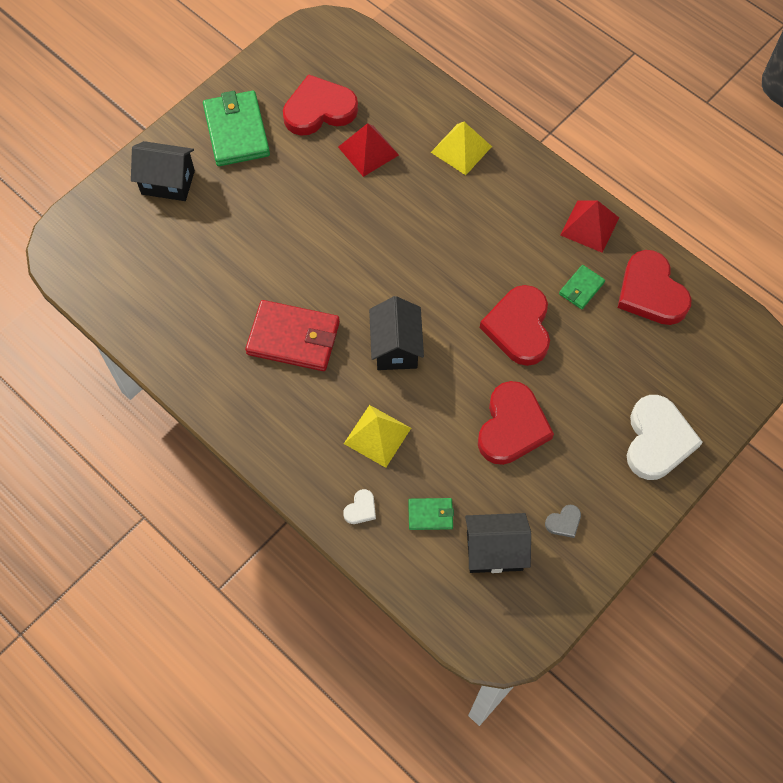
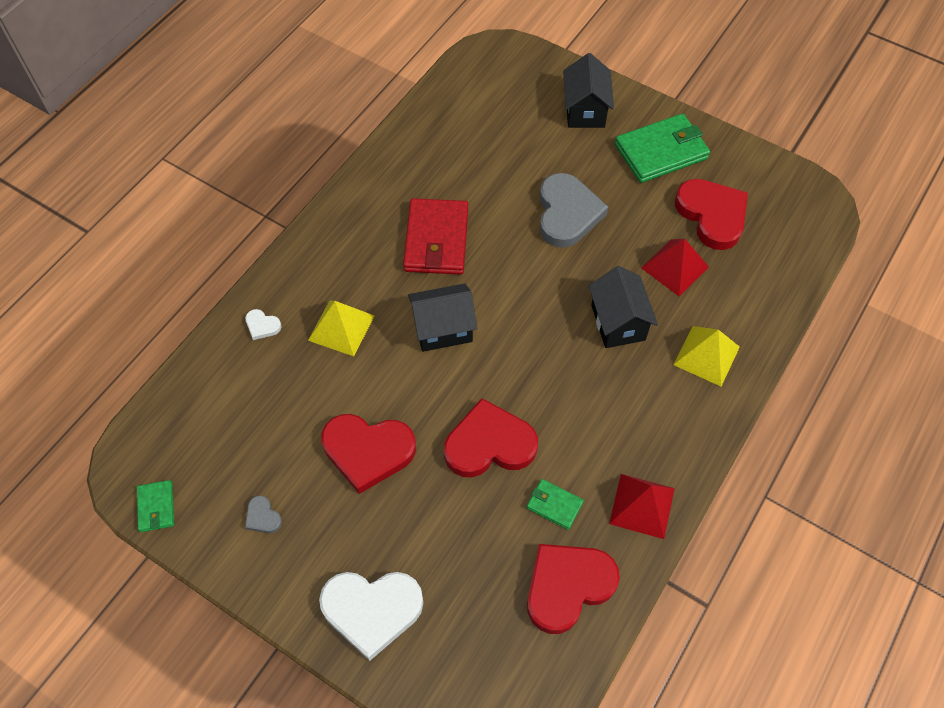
camera: 80 degrees right, 5 degrees down
green wallet [408,498,454,530] -> green wallet moved to [137,480,174,532]
black house [465,513,531,573] -> black house moved to [589,266,658,348]
none -> grey heart [540,173,608,248]

